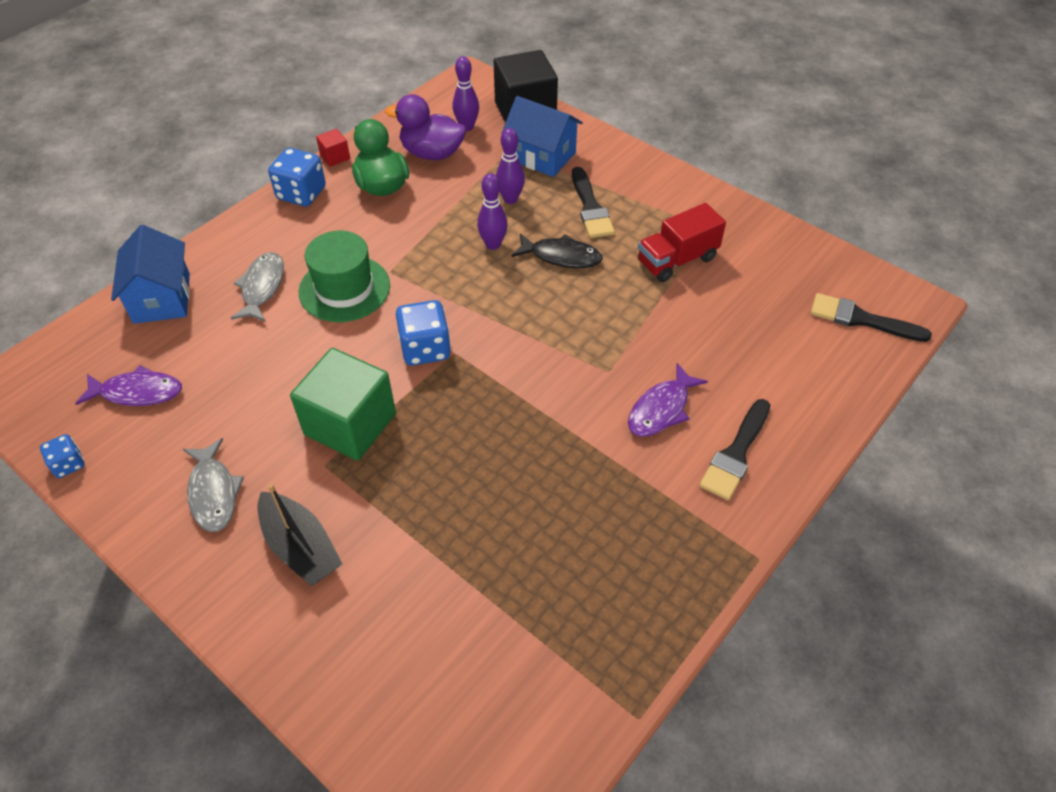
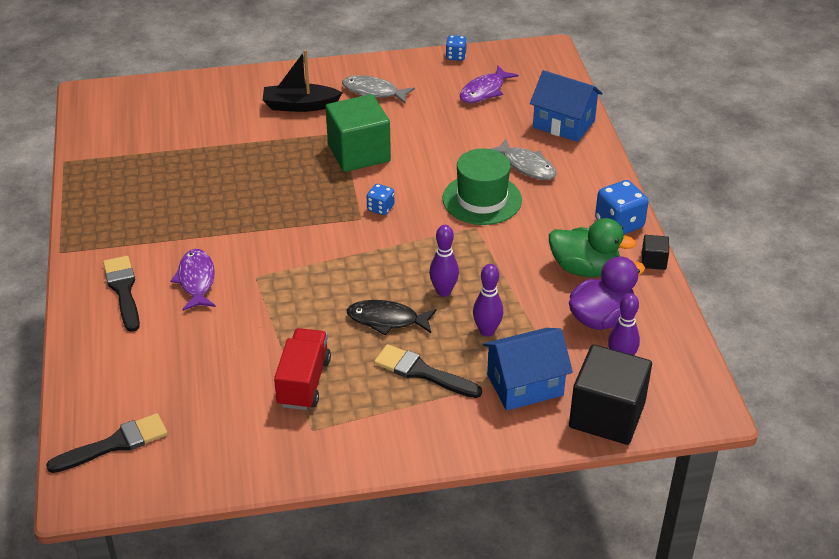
camera: 130 degrees right, 10 degrees down
red cube [316,129,350,167] -> black cube [642,235,669,270]
blue dice [396,300,451,366] -> blue dice [367,184,394,215], size x0.57
black fish [511,233,603,268] -> black fish turned 45 degrees clockwise [347,300,437,335]

